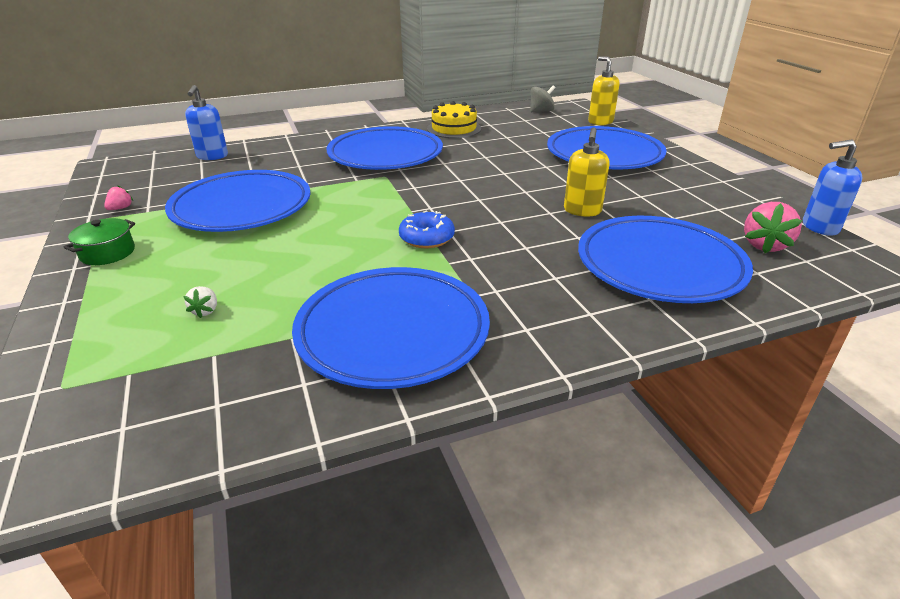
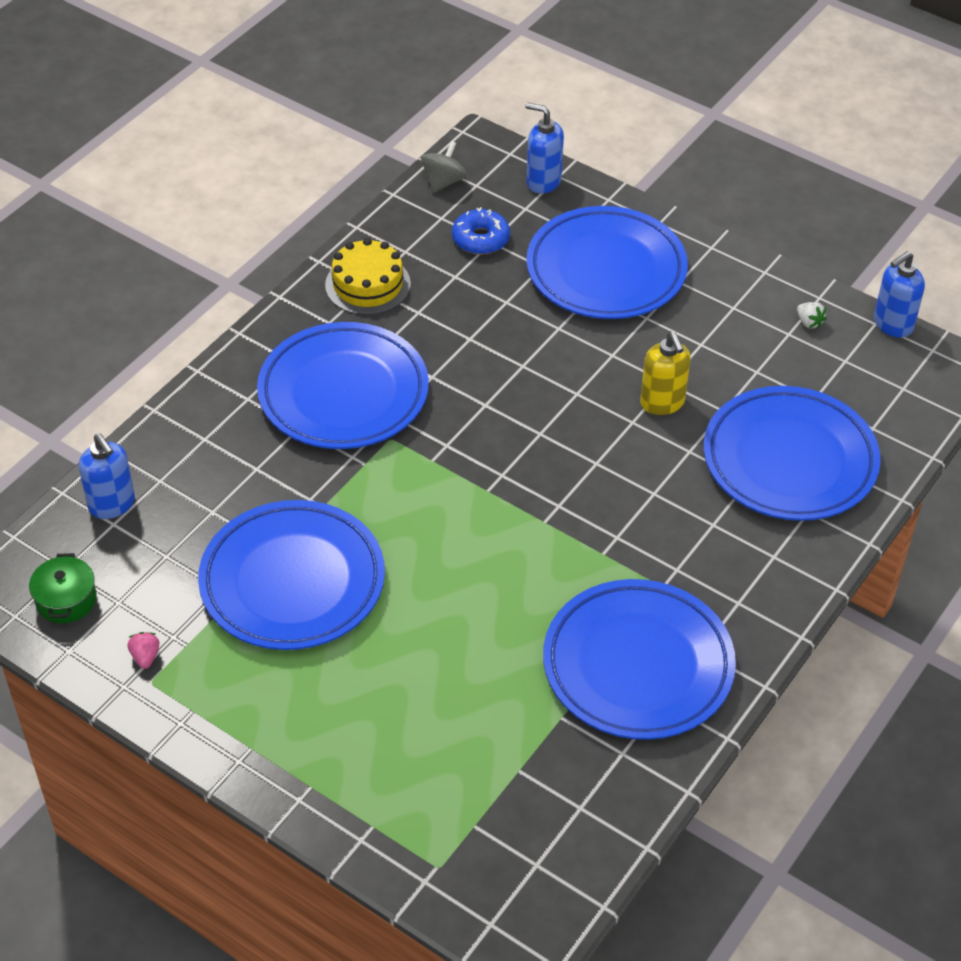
camera: 35 degrees left, 15 degrees up
green pot [64,218,135,265] -> green pot moved to [29,553,97,623]
white strawberry [183,286,217,318] -> white strawberry moved to [797,302,827,329]
blue donut [399,210,455,248] -> blue donut moved to [452,207,510,255]
yellow soap dispenser [588,56,620,125] -> blue soap dispenser [525,102,564,194]
pink strawberry [744,202,802,253] -> none

